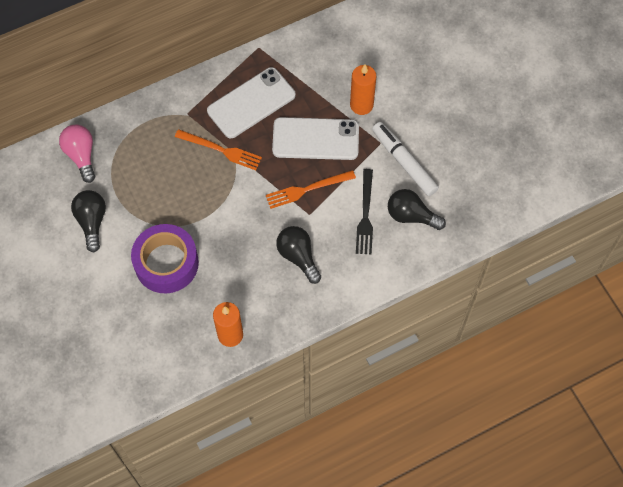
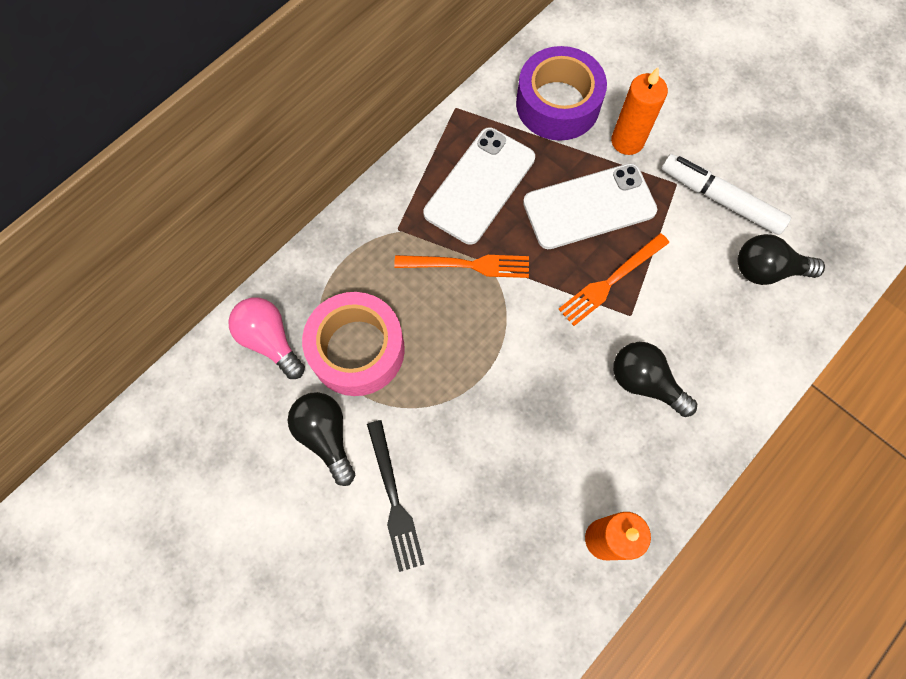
camera: 20 degrees left, 5 degrees up
purple tape [131,224,199,293] -> purple tape moved to [516,46,607,141]
black fork [356,169,373,255] -> black fork moved to [367,420,424,572]
none -> pink tape [302,292,405,396]

